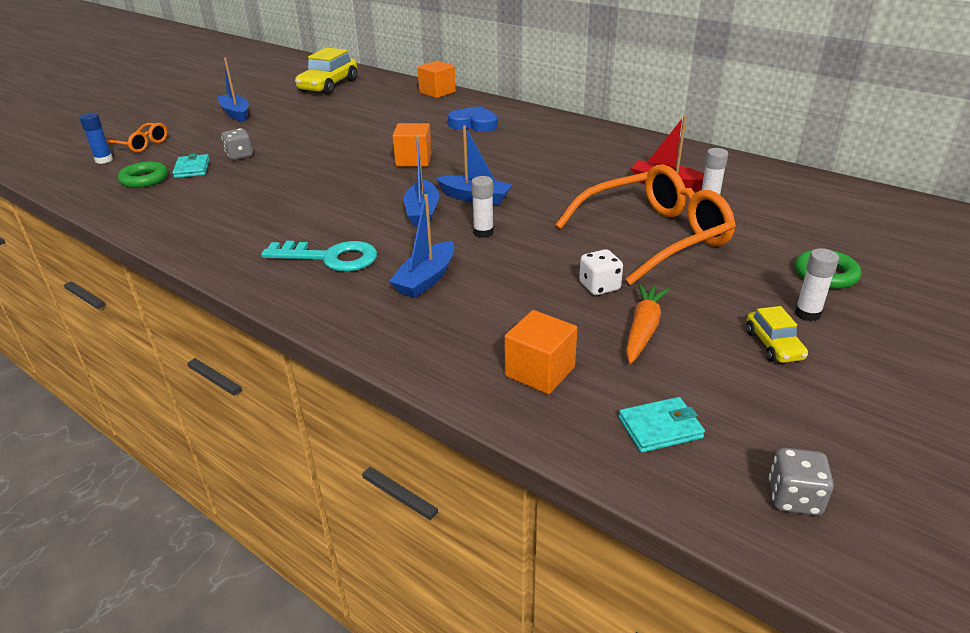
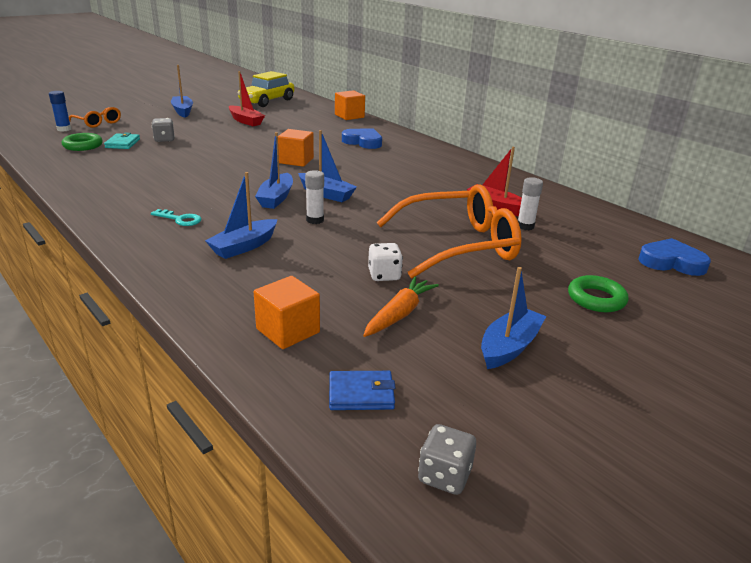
camera: 10 degrees right, 5 degrees down
turquoise key [261,241,377,272] -> turquoise key [151,209,201,226], size x0.56
turquoise wallet [619,397,705,453] -> blue wallet [329,371,396,410]
yellow car [746,306,808,363] -> blue boat [481,267,546,369]
white glue stick [795,248,839,321] -> none
none -> red boat [229,71,265,126]
none -> blue heart [638,238,711,276]

